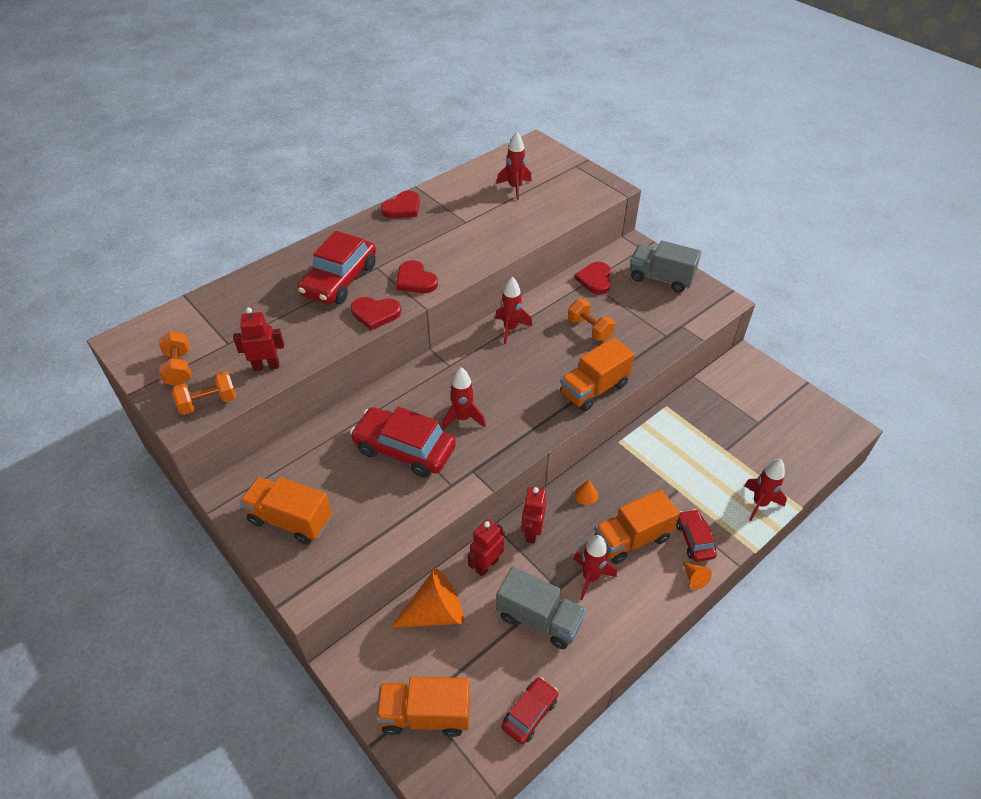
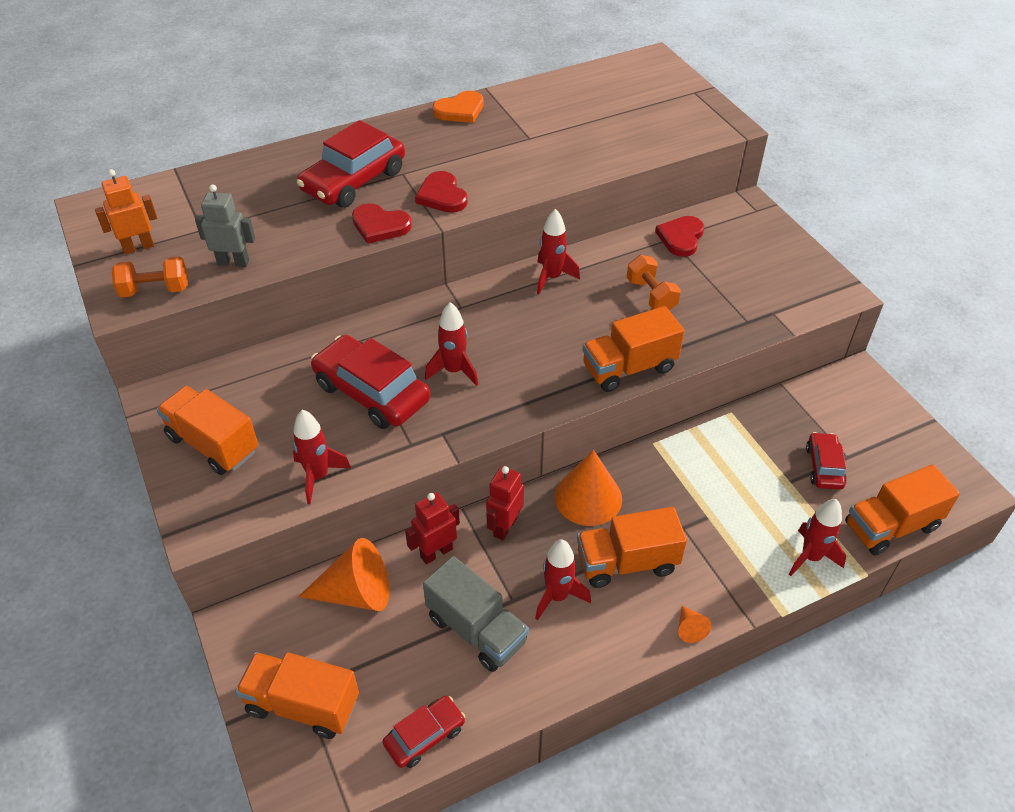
camera: 15 degrees right, 0 degrees up
orange dumbbell [159,331,191,385] -> orange robot [95,169,157,254]
red robot [233,308,284,371] -> grey robot [195,184,255,267]
red heart [381,191,420,218] -> orange heart [433,91,483,123]
red rocket [497,132,532,200] -> red rocket moved to [293,410,351,504]
orange cone [574,480,598,505] -> orange cone [555,450,622,526], size x2.21
grey truck [630,241,701,293] -> none
red car [676,509,717,562] -> red car moved to [806,432,847,490]
none -> orange truck [845,465,960,555]

